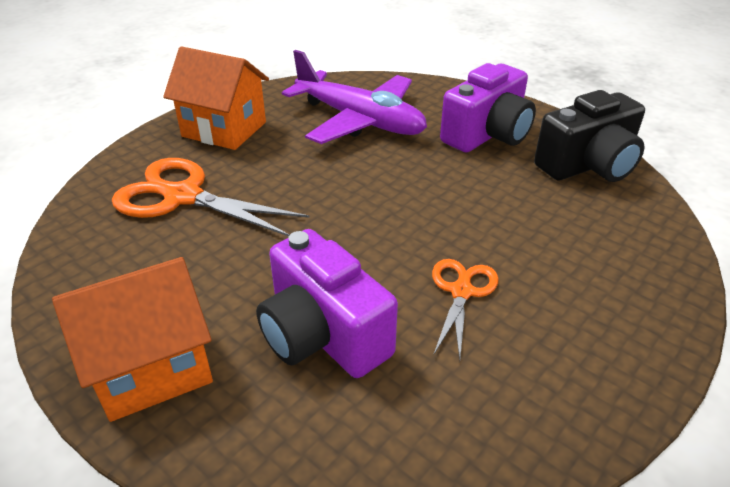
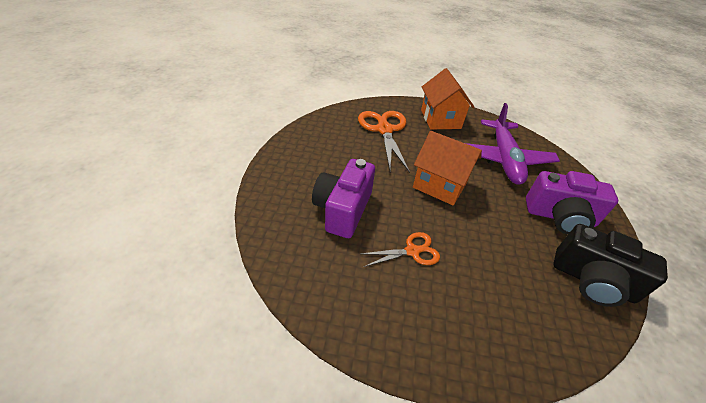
camera: 55 degrees right, 5 degrees up
orange house [52,257,213,422] -> orange house moved to [413,131,482,205]

